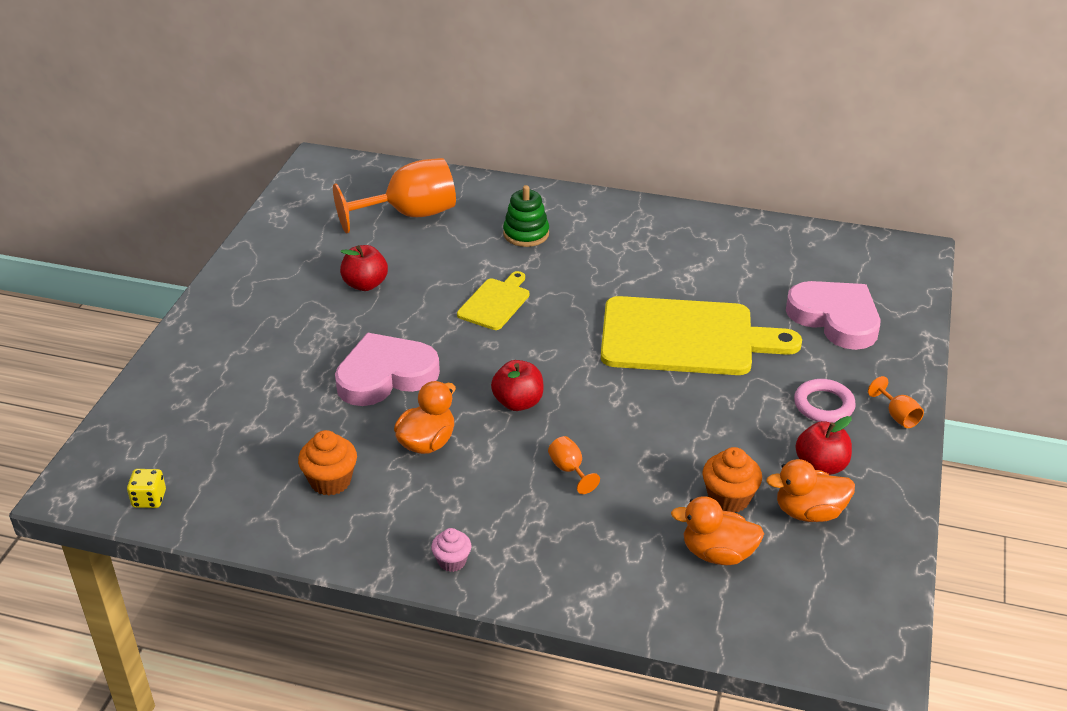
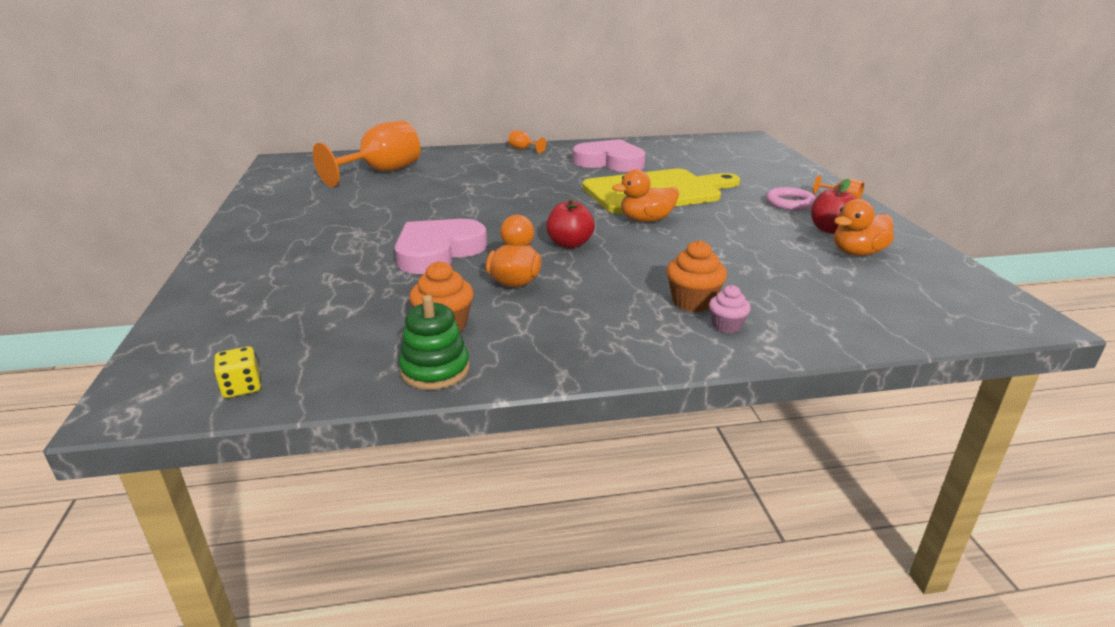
camera: 25 degrees left, 10 degrees down
red apple [340,245,388,291] -> none
pink cupcake [431,528,471,572] -> pink cupcake moved to [709,285,751,333]
yellow cutting board [457,271,530,330] -> none
green stacking toy [503,185,549,247] -> green stacking toy moved to [399,295,470,390]
orange goblet [548,436,600,494] -> orange goblet moved to [508,130,546,154]
orange duck [671,496,764,565] -> orange duck moved to [612,169,679,222]
orange cupcake [703,447,762,513] -> orange cupcake moved to [666,240,727,312]
pink heart [786,281,880,350] -> pink heart moved to [572,139,646,172]

